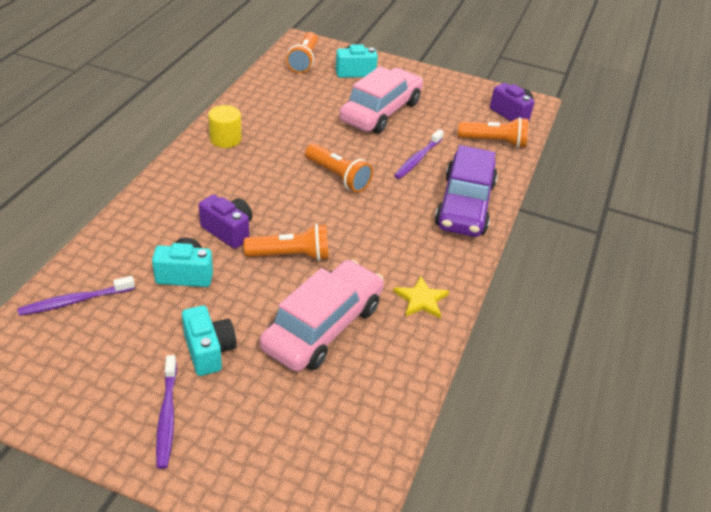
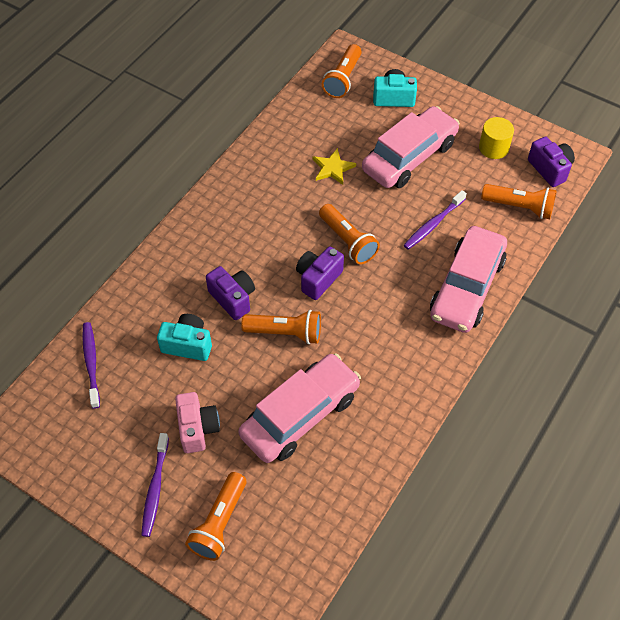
camera: 15 degrees right, 15 degrees up
purple toothbrush [18,276,135,316] -> purple toothbrush turned 90 degrees clockwise [82,322,100,409]
turquoise camera [182,306,237,376] -> pink camera [175,392,220,453]
yellow cylinder [208,105,242,148] -> yellow cylinder moved to [479,117,514,159]
yellow star [393,275,449,318] -> yellow star moved to [313,148,356,185]
purple car [435,145,498,237] -> pink car [430,226,507,333]
none -> orange flashlight [185,472,246,561]
none -> purple camera [296,246,344,300]

